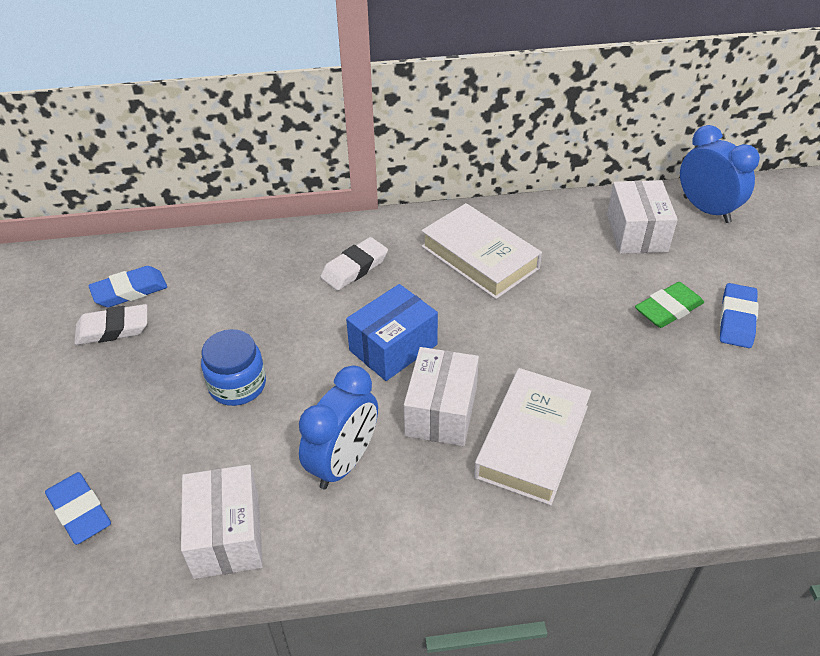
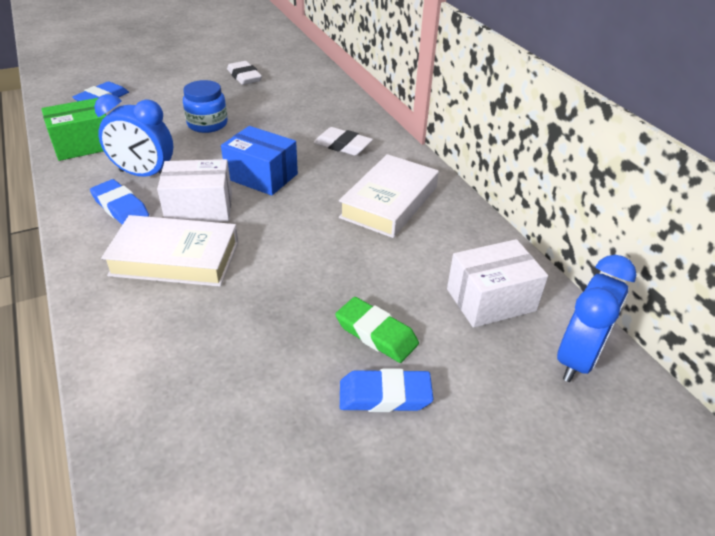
camera: 70 degrees right, 5 degrees down
blue eraser [88,266,167,307] -> blue eraser moved to [90,179,149,225]
white box [181,465,263,579] -> green box [41,98,106,161]

